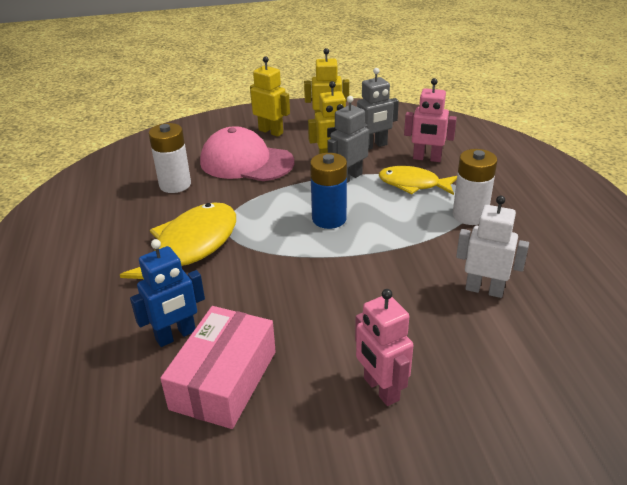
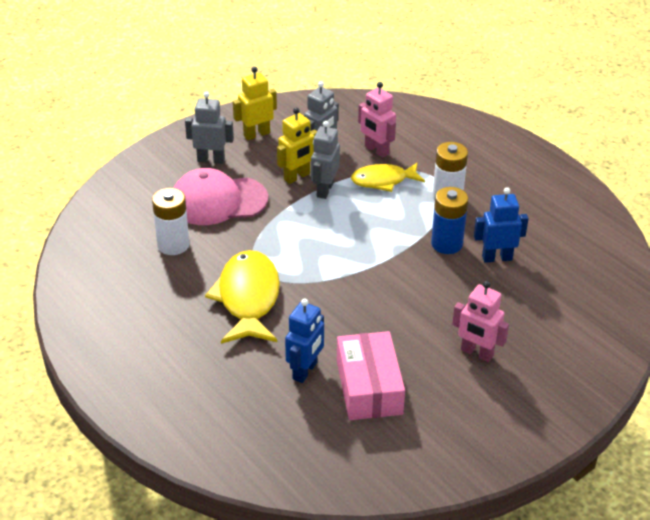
camera: 30 degrees left, 5 degrees up
yellow robot [250,56,290,137] -> grey robot [185,91,234,164]
blue battery [310,153,347,229] -> blue battery moved to [431,187,468,254]
pink robot [404,78,457,162] -> pink robot turned 60 degrees clockwise [358,82,396,158]
white robot [456,195,529,298] -> blue robot [474,187,529,263]

